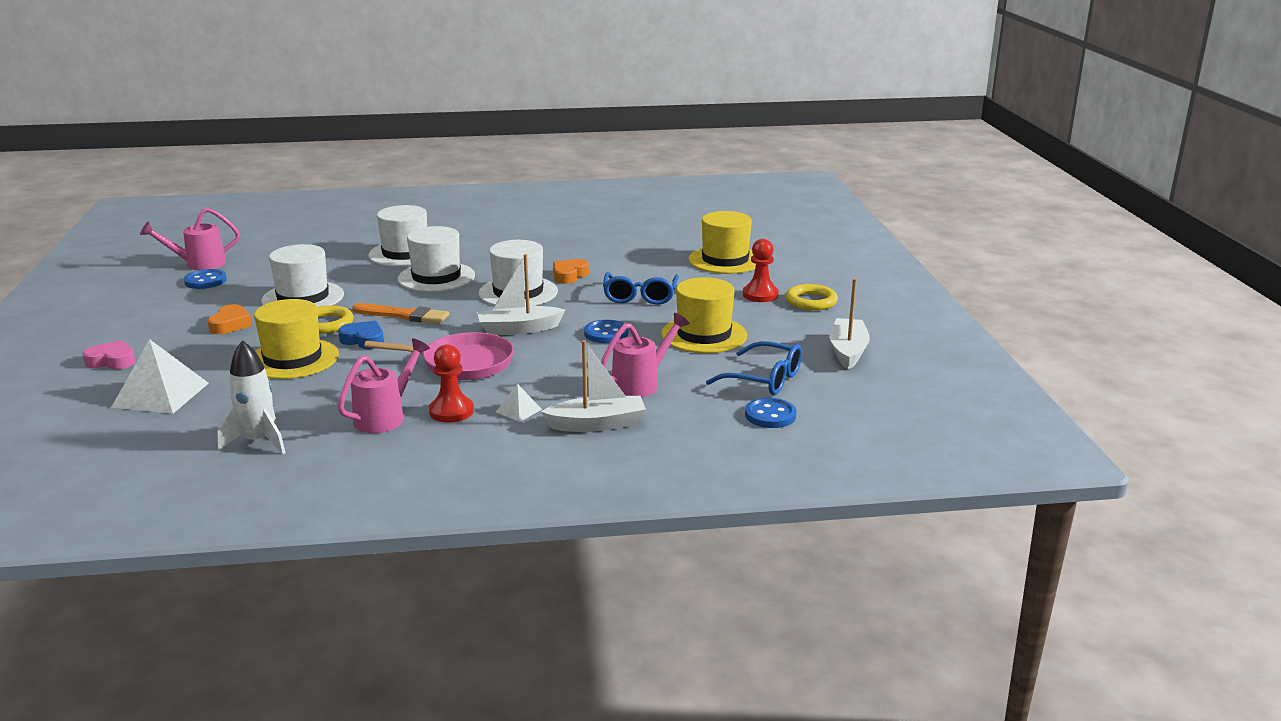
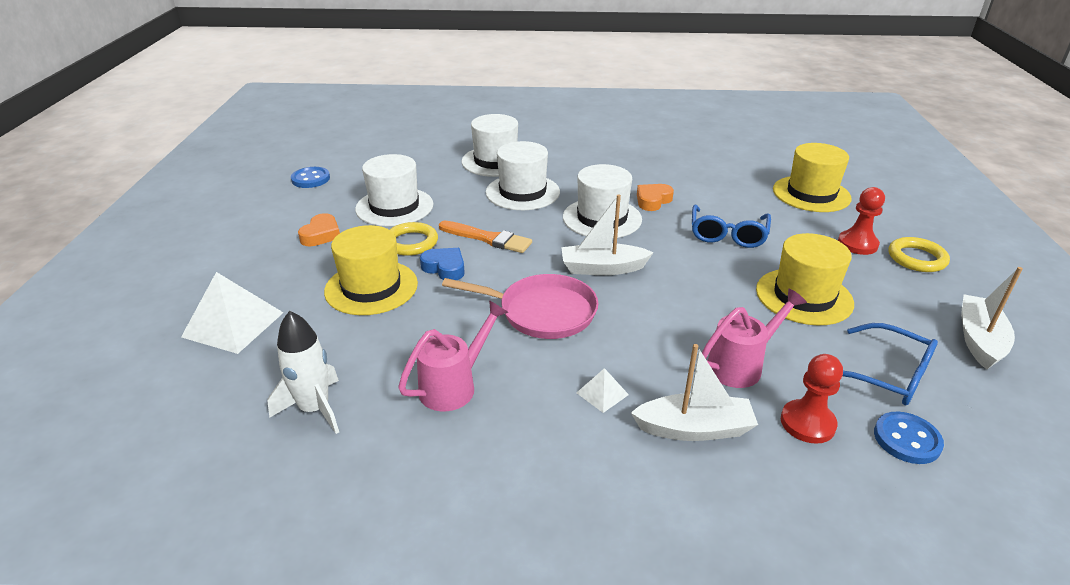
camera: 10 degrees right, 10 degrees up
pink heart [83,340,136,369] -> none
pink watering can [140,207,240,270] -> none
red pawn [429,344,474,423] -> red pawn moved to [781,354,843,444]
blue button [584,319,628,343] -> none

